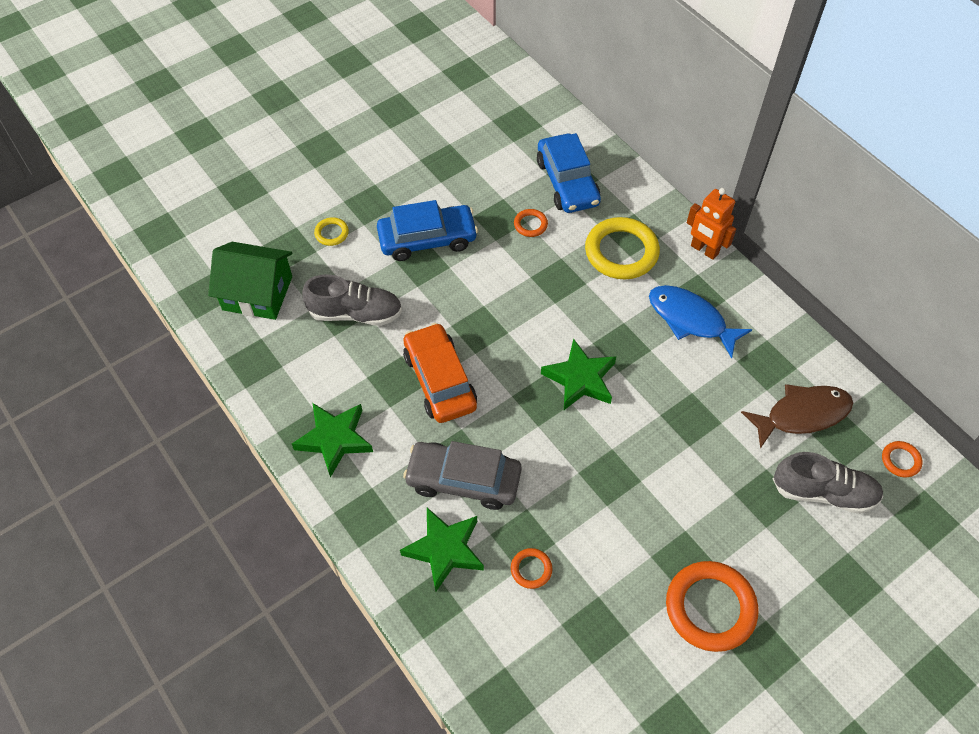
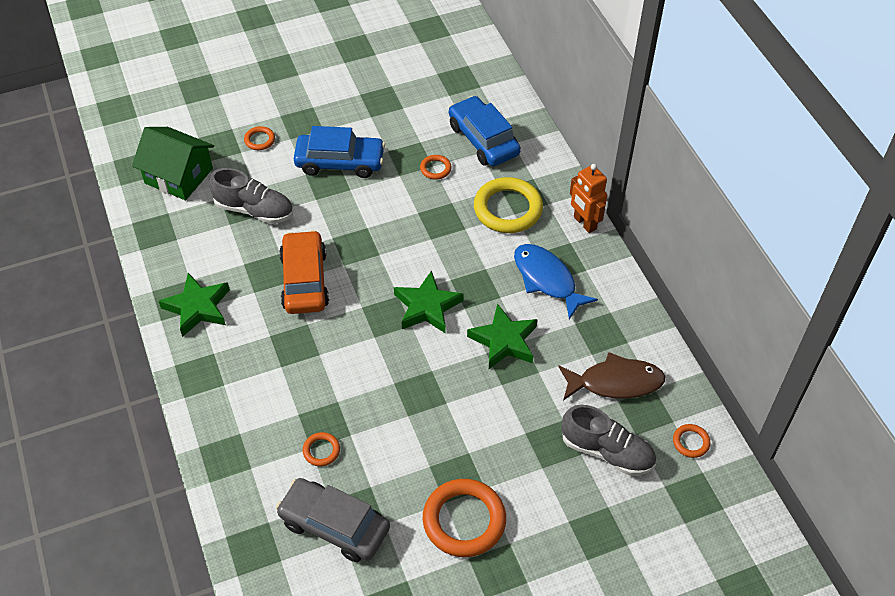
camera: 15 degrees right, 5 degrees down
yellow ring [314,217,349,246] -> orange ring [244,126,275,150]
green star [400,508,484,592] -> green star moved to [467,304,538,369]
grey car [403,441,522,510] -> grey car moved to [276,478,390,562]
blue car [537,133,601,213] -> blue car turned 150 degrees clockwise [449,96,521,166]

